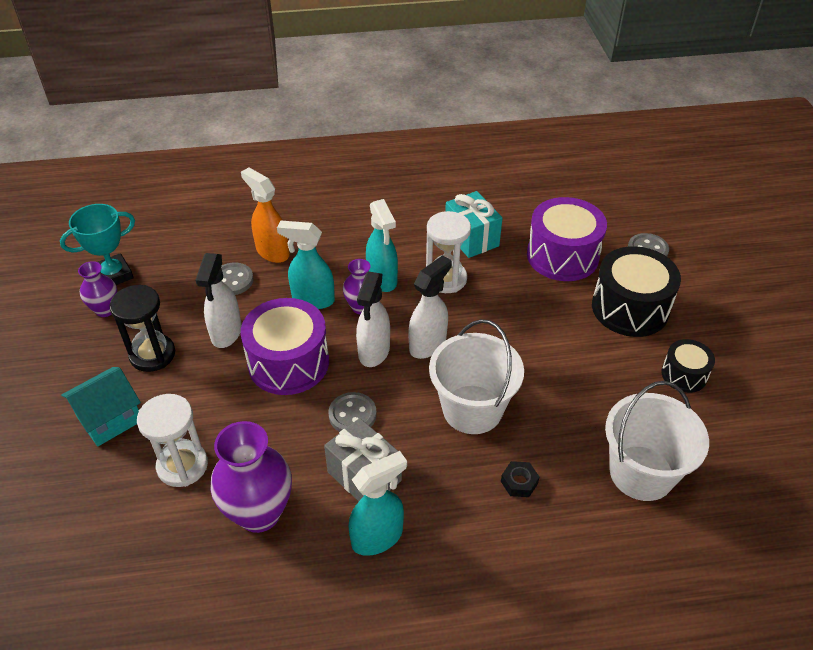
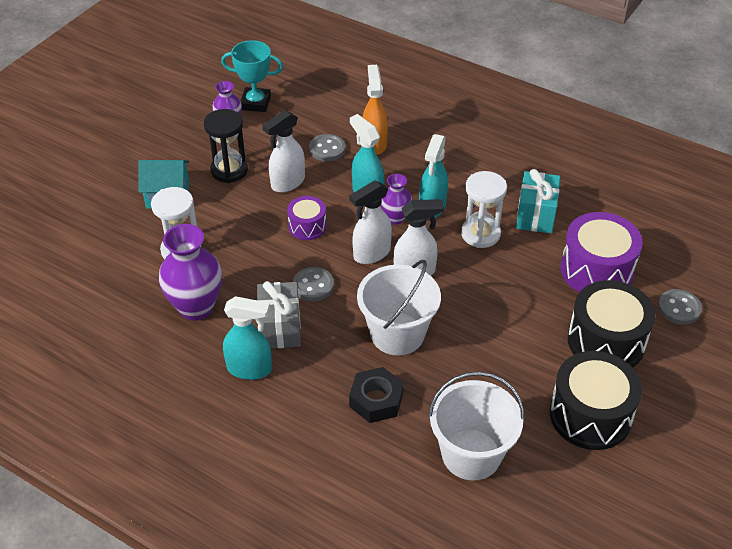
camera: 40 degrees right, 0 degrees up
purple drum [241,298,329,395] -> purple drum [287,196,327,240], size x0.55
black nut [501,461,539,497] -> black nut [349,367,404,423], size x1.70
black drum [661,339,715,393] -> black drum [550,351,642,450], size x1.83

